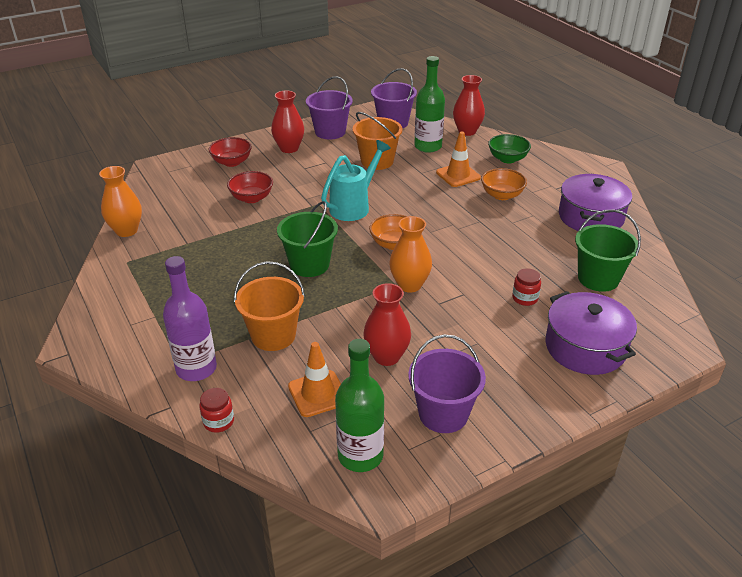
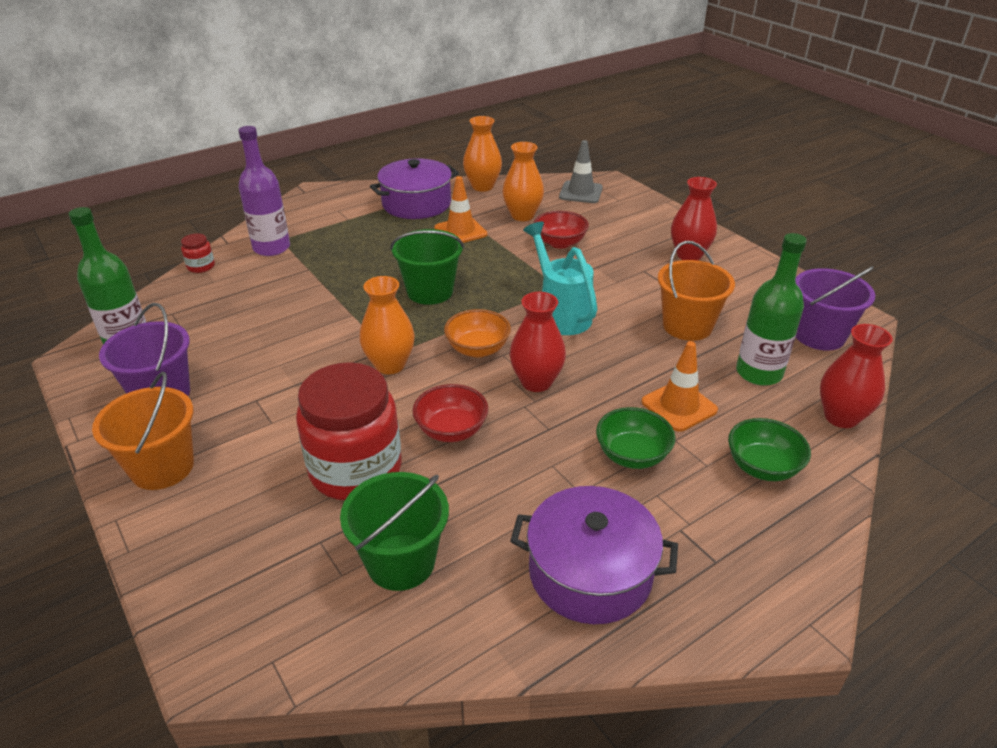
camera: 85 degrees right, 0 degrees up
red bowl [208,137,252,167] -> red bowl moved to [413,384,489,442]
orange bucket [234,261,305,351] -> orange bucket moved to [92,372,194,490]
orange traffic cone [288,342,341,417] -> orange traffic cone moved to [434,176,487,243]
purple bucket [306,76,353,140] -> none
turquoise watering can [321,140,391,221] -> turquoise watering can turned 150 degrees counterclockwise [523,221,597,335]
red vase [363,283,411,366] -> red vase moved to [510,292,566,392]
orange bowl [481,168,527,200] -> green bowl [596,407,676,469]
red jar [512,268,541,306] -> red jar [296,362,401,500], size x2.46
purple pot [545,291,637,375] -> purple pot moved to [370,158,459,219]
none -> orange vase [502,142,544,221]
none -> grey traffic cone [559,140,603,203]

